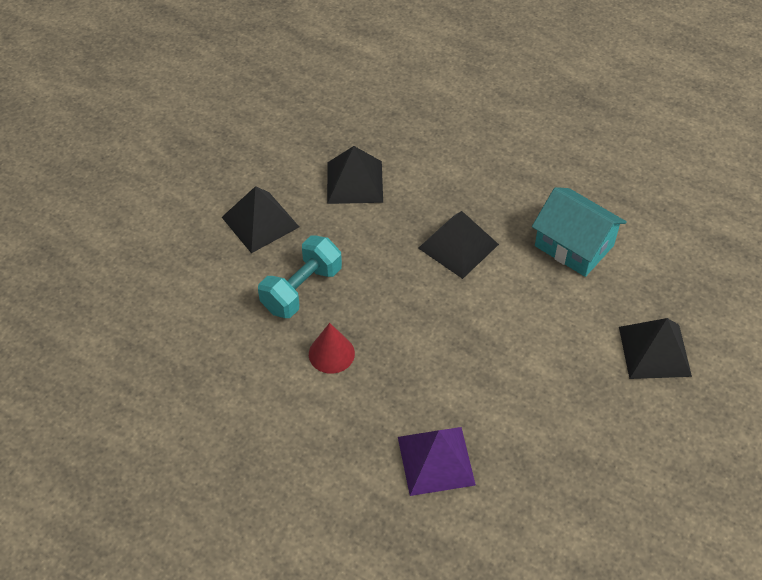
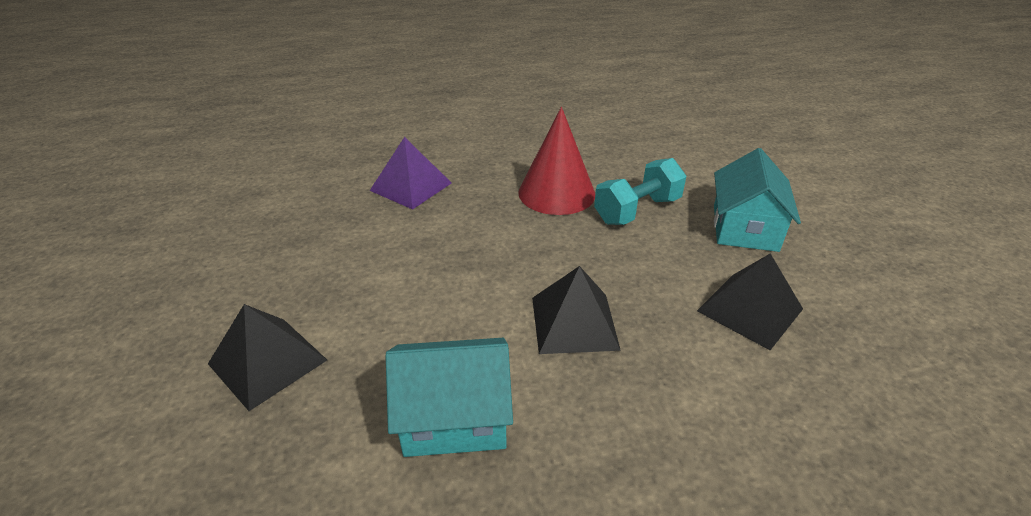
camera: 135 degrees right, 15 degrees down
black pyramid [222,186,299,253] -> turquoise house [714,148,801,252]
turquoise dumbbell [258,235,342,318] -> turquoise dumbbell turned 60 degrees clockwise [594,158,686,225]
red cone [309,323,355,374] -> red cone [518,107,595,215], size x1.75

